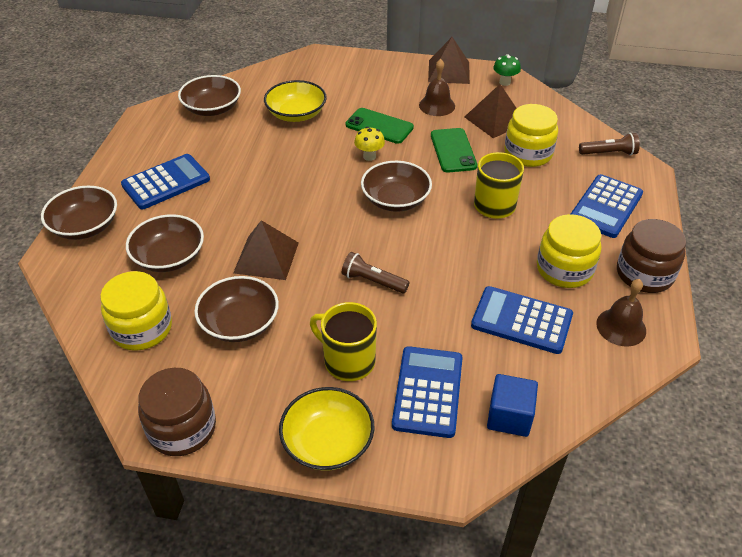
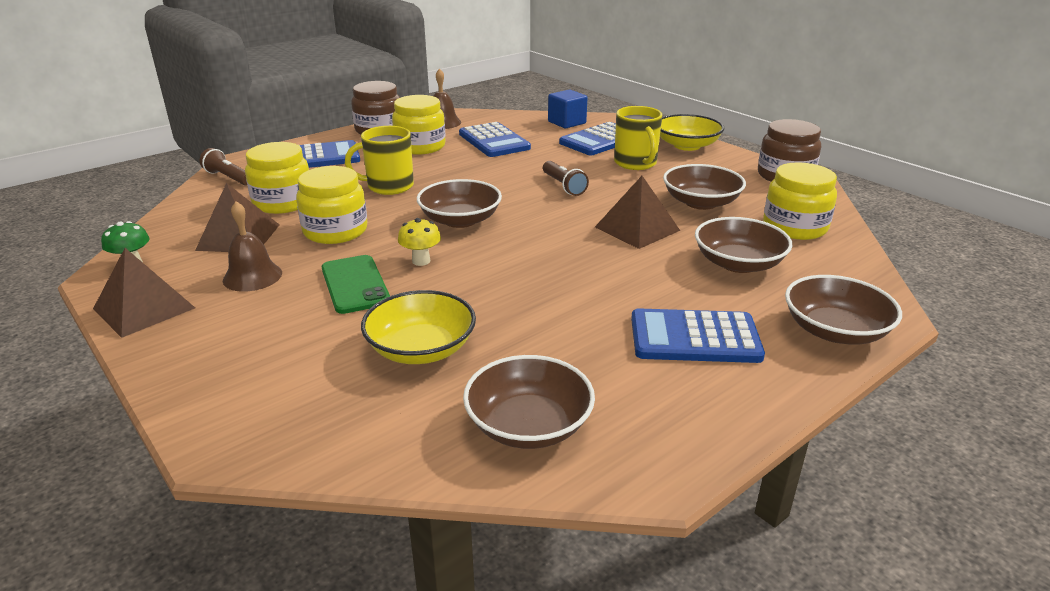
camera: 140 degrees left, 15 degrees down
green phone [431,128,477,173] -> yellow jar [296,166,367,244]

